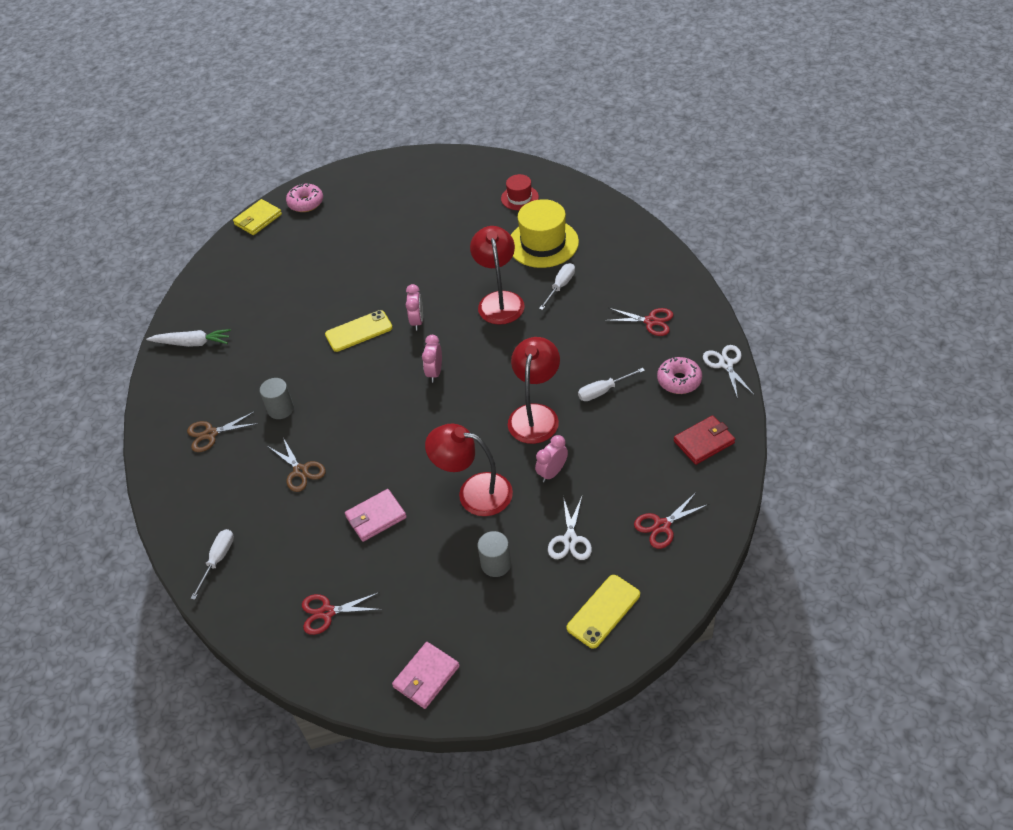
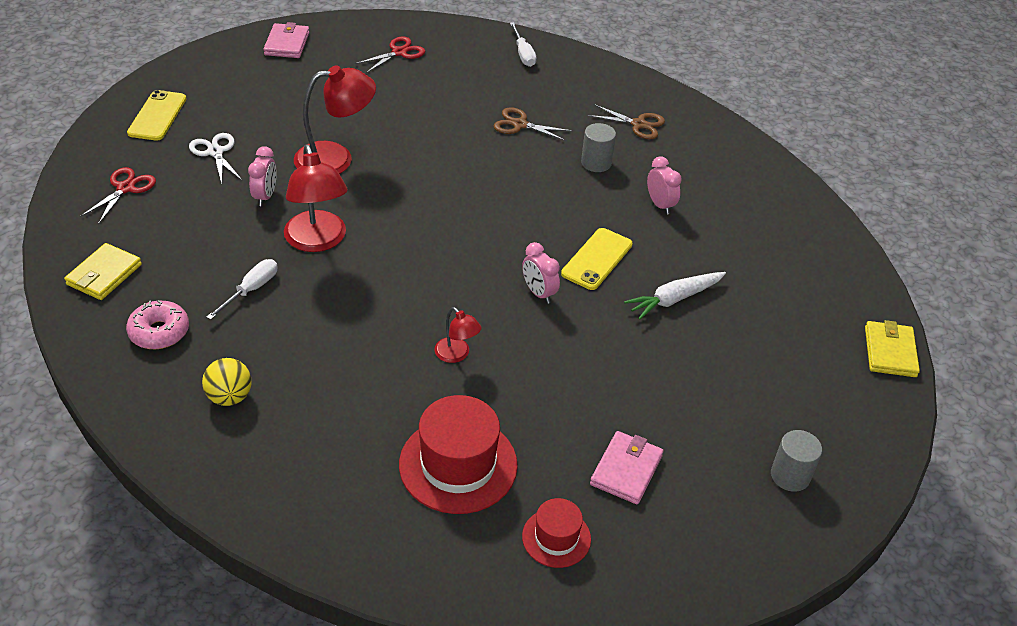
camera: 140 degrees right, 5 degrees down
white carrot [146,329,231,347] -> white carrot moved to [624,272,726,320]
brown scissors [187,411,259,452] -> brown scissors turned 75 degrees clockwise [587,104,665,139]
pink donut [286,183,323,212] -> none
pink wallet [345,489,407,542] -> pink wallet moved to [590,431,663,504]
pink clock [422,335,442,382] -> pink clock moved to [647,156,682,214]
red lamp [470,226,525,325] -> red lamp [435,307,481,363], size x0.51
grey cylinder [477,531,511,577] -> grey cylinder moved to [771,430,822,492]
yellow hat [511,199,579,268] -> red hat [399,395,518,514]
white screwdriver [539,263,575,310] -> none
red scissors [604,308,674,336] -> yellow ball [202,358,252,406]
red wallet [674,415,735,465] -> yellow wallet [64,243,142,300]
white scissors [703,345,755,399] -> none

